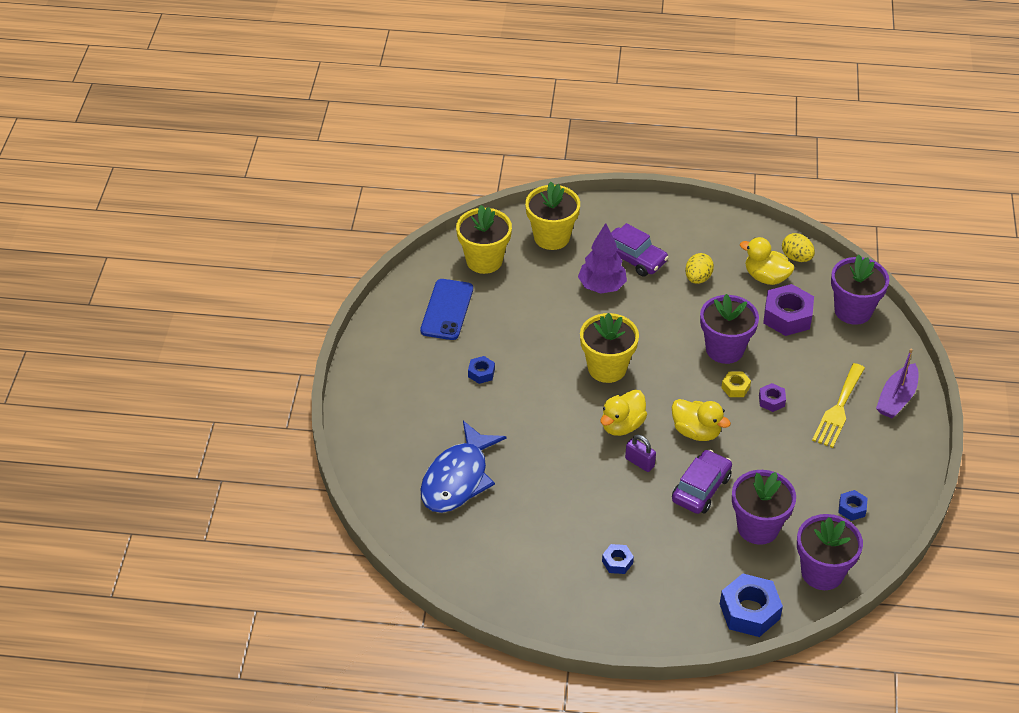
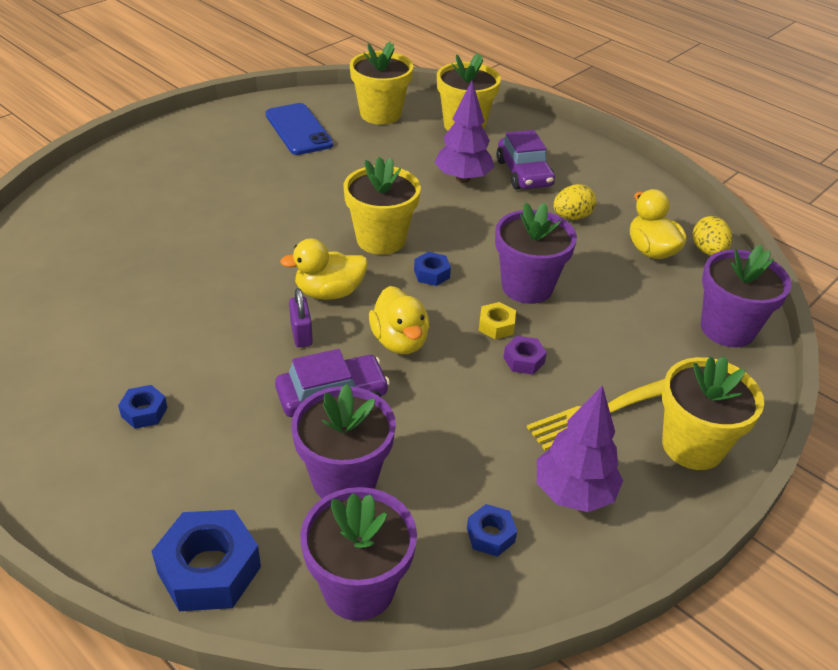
camera: 35 degrees right, 5 degrees down
blue phone [420,279,473,340] -> blue phone turned 75 degrees counterclockwise [265,103,333,155]
blue fish [420,421,506,513] -> none
blue nut [468,356,495,384] -> blue nut moved to [414,252,451,286]
purple nut [763,284,814,336] -> none
purple boat [876,349,919,418] -> yellow flower pot [662,356,764,470]
none -> purple tree [537,385,623,512]

